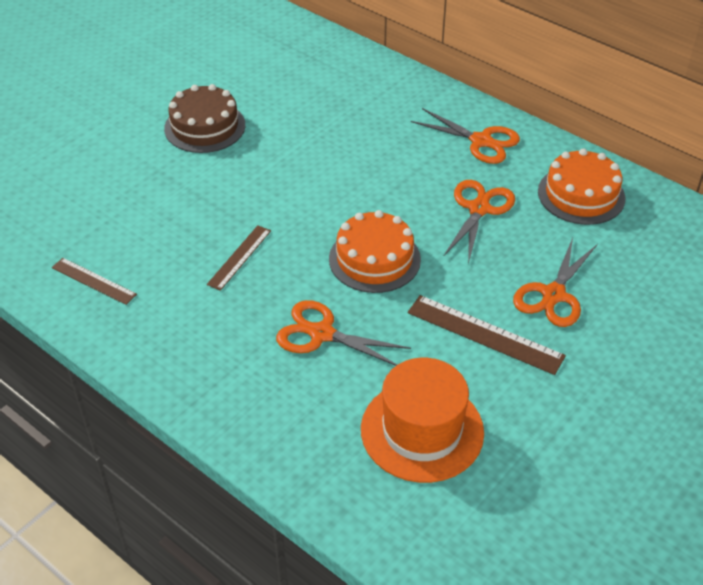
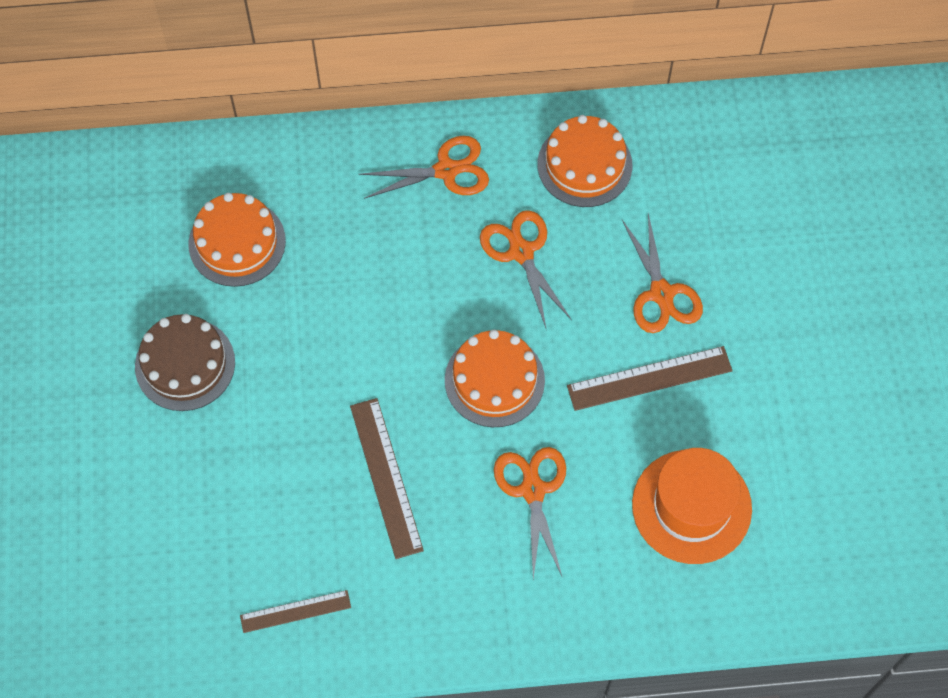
camera: 45 degrees left, 20 degrees up
brown ruler [207,225,271,291] -> brown ruler [350,398,424,559], size x1.58
orange scissors [276,300,411,366] -> orange scissors turned 105 degrees clockwise [494,447,566,579]
none -> orange cake [188,193,286,287]

